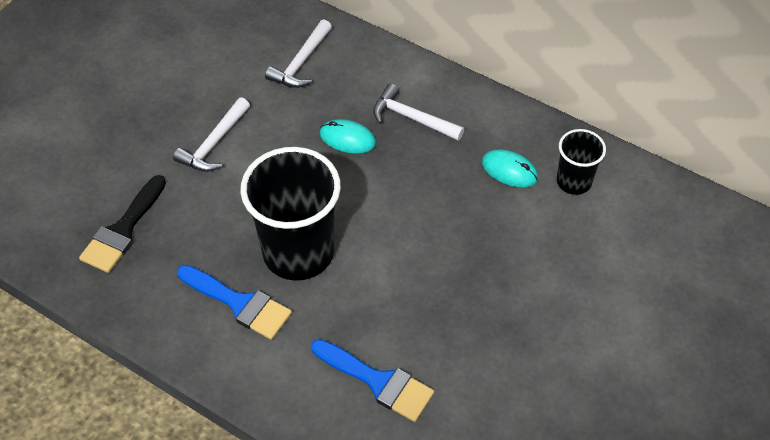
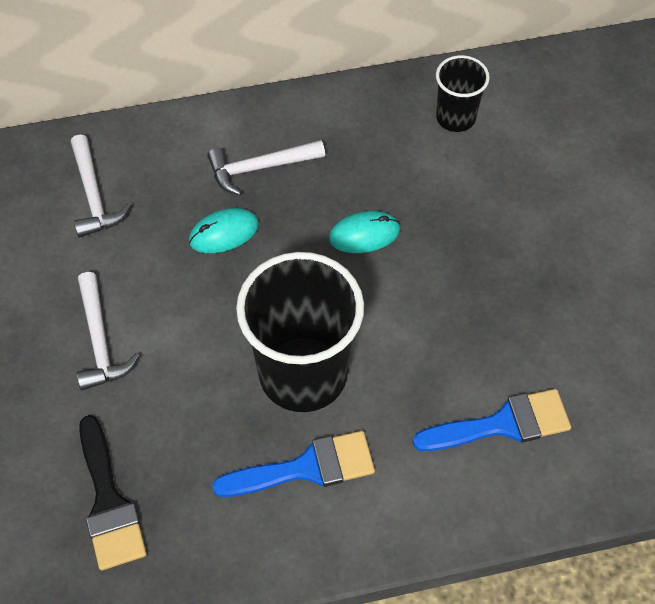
camera: 45 degrees left, 5 degrees up
turquoise mouse [482,149,538,188] -> turquoise mouse moved to [329,211,400,253]

